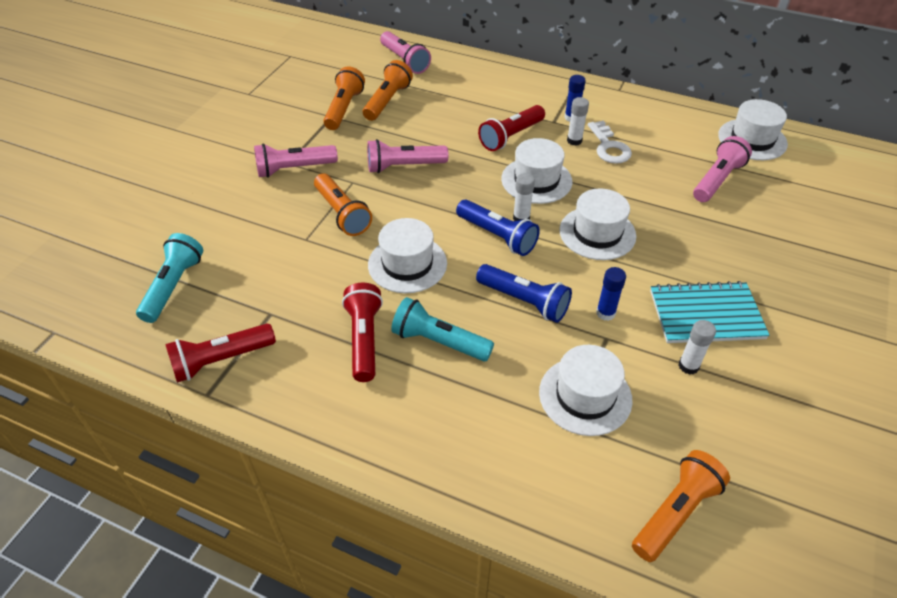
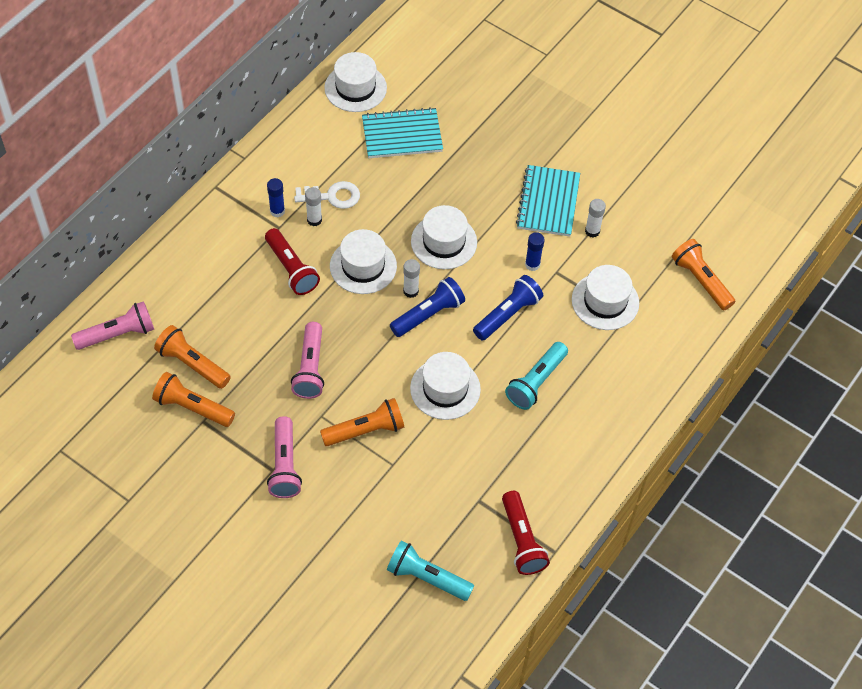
camera: 80 degrees left, 10 degrees up
red flashlight [342,283,383,382] -> none
pink flashlight [693,136,752,202] -> turquoise notebook [362,107,443,158]

